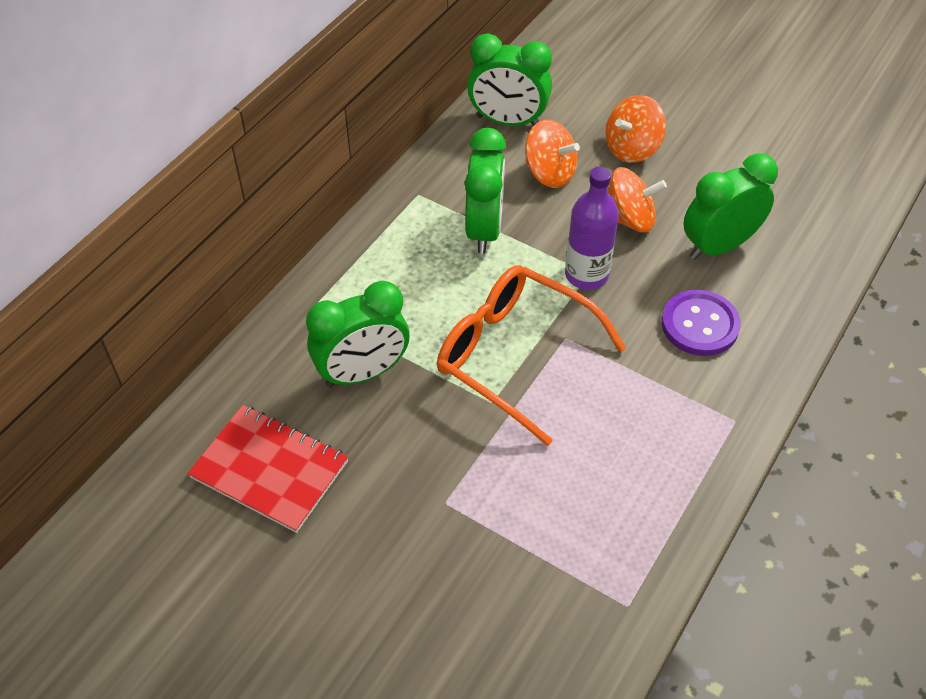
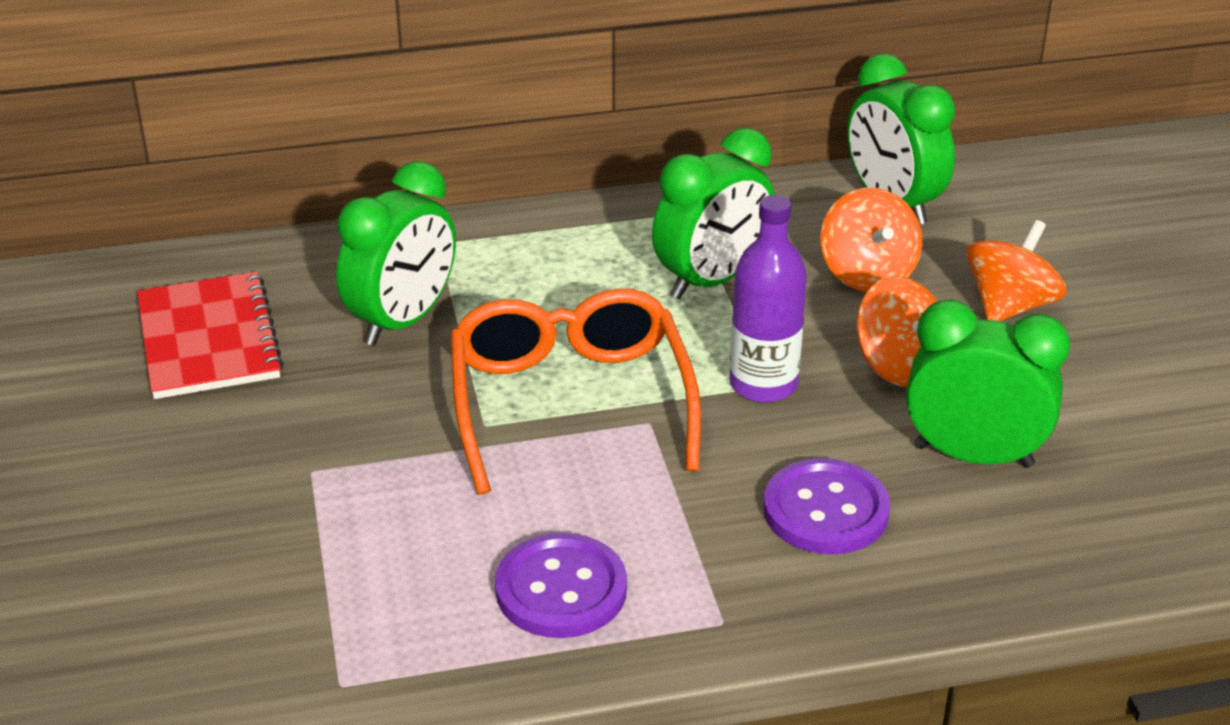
camera: 45 degrees right, 15 degrees down
green clock [306,281,410,387] -> green clock turned 75 degrees counterclockwise [336,161,456,346]
orange spinning top [606,95,666,163] -> orange spinning top turned 120 degrees clockwise [966,220,1067,321]
none -> purple button [495,533,627,638]

